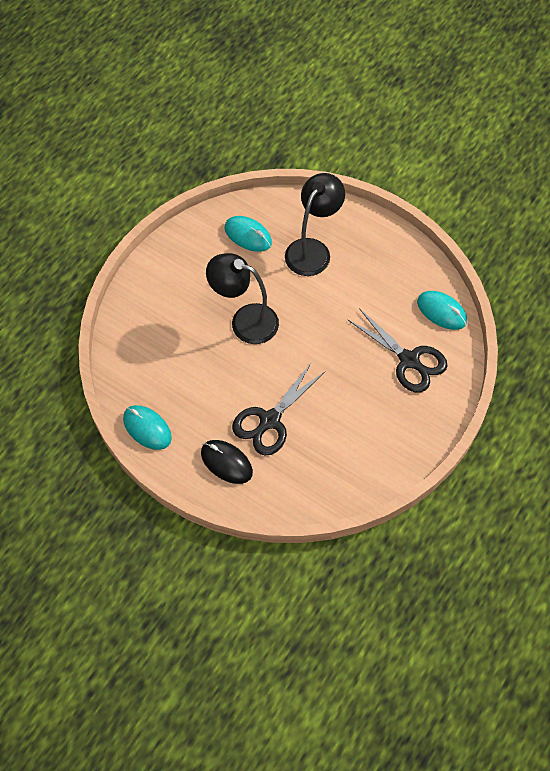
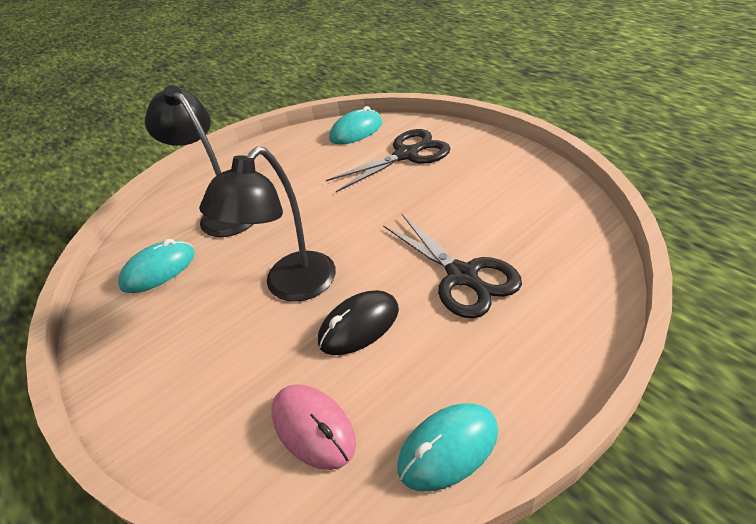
camera: 70 degrees left, 20 degrees down
black mouse [201,440,253,484] -> black mouse moved to [318,290,399,355]
none -> pink mouse [271,384,356,470]

